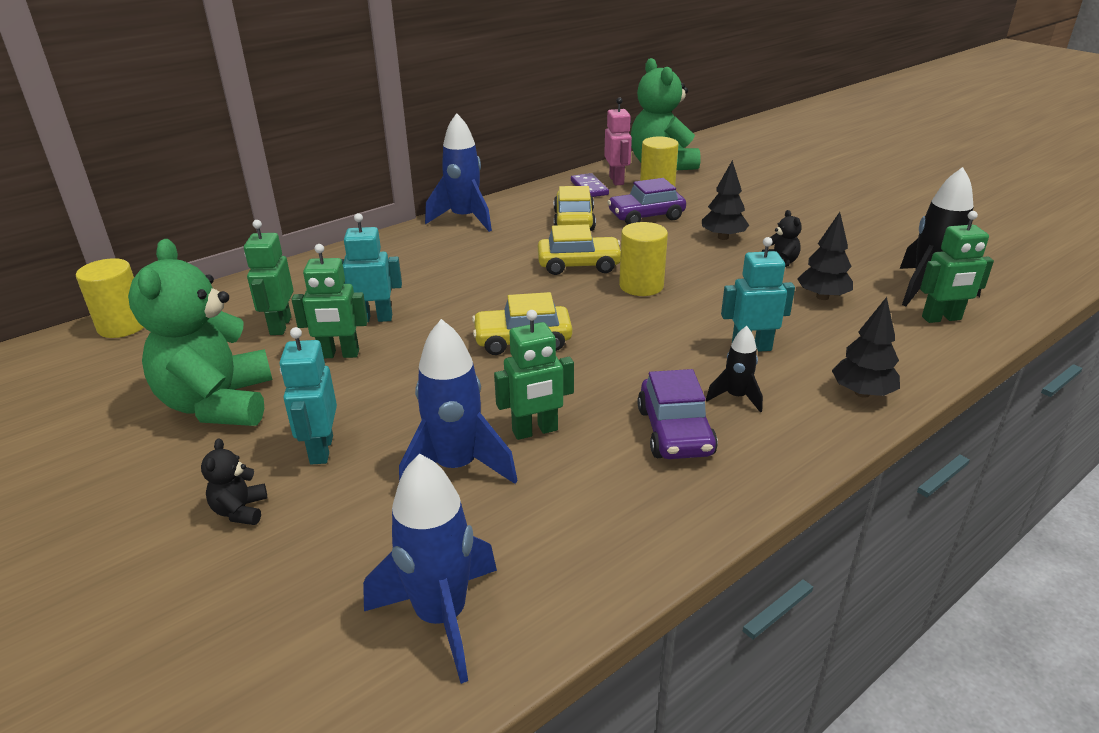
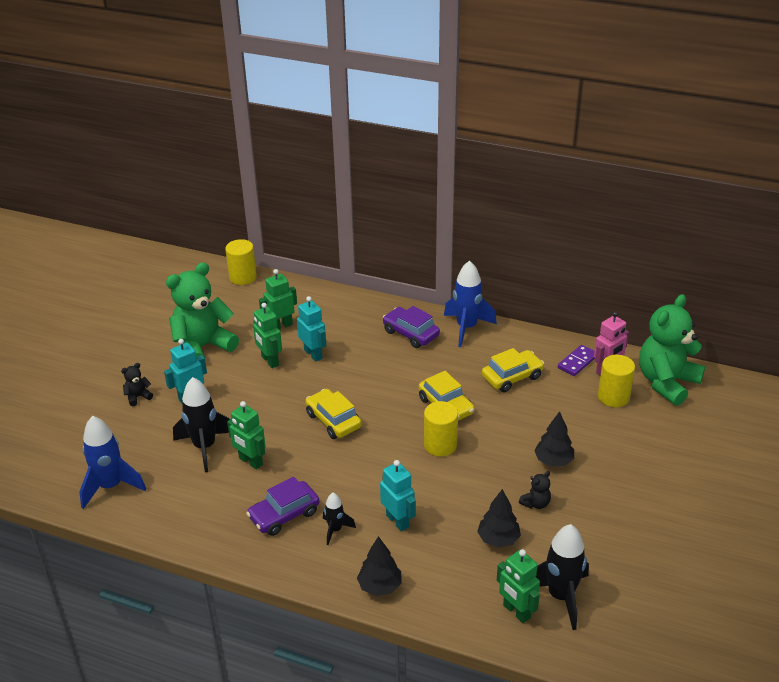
camera: 60 degrees right, 5 degrees up
blue rocket [399,319,517,484] -> black rocket [173,377,230,472]
purple car [607,178,686,225] -> purple car moved to [383,306,440,348]

